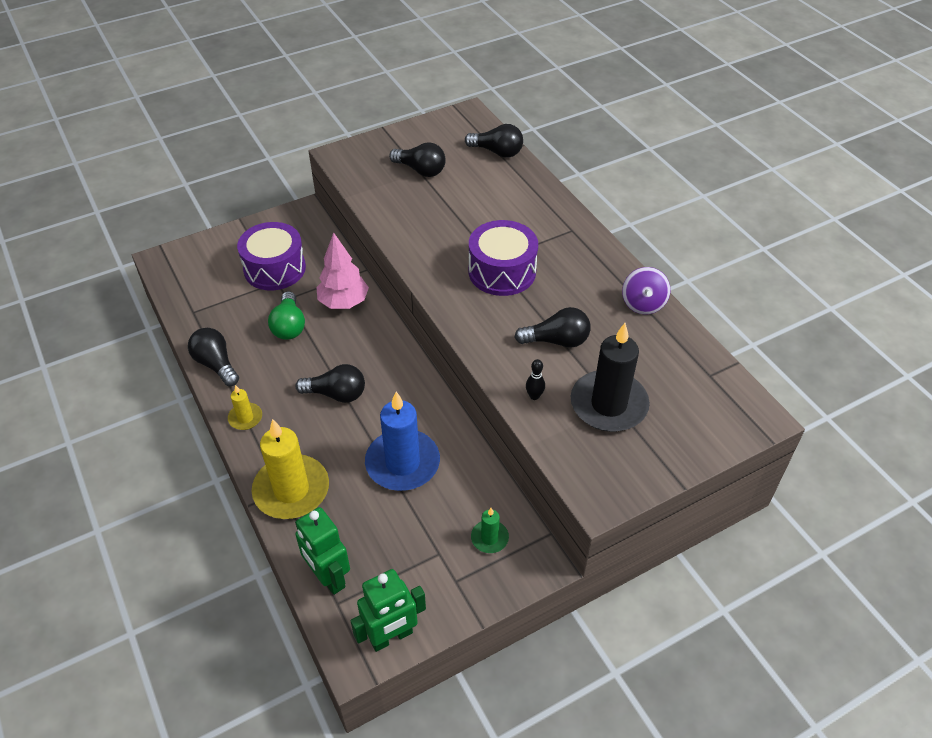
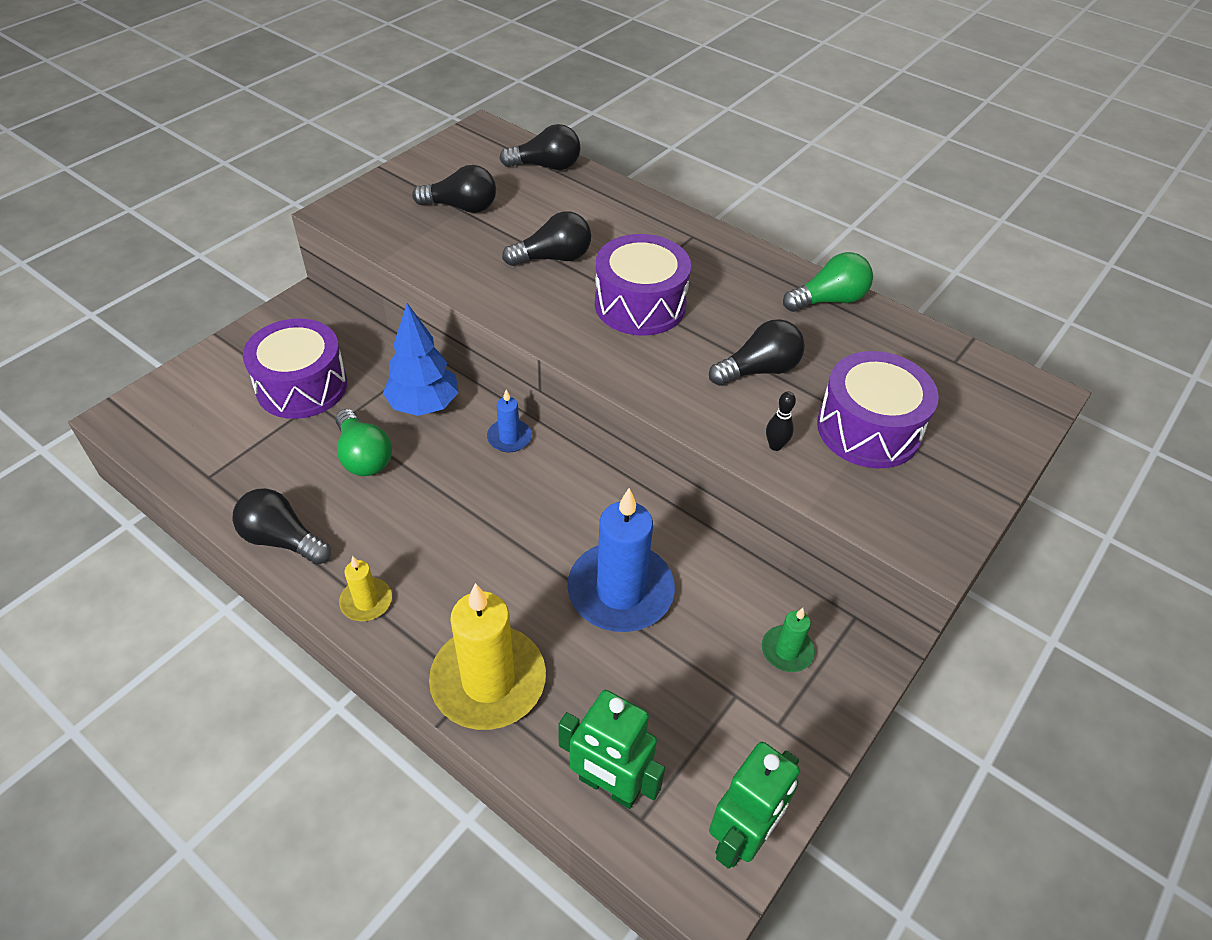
camera: 25 degrees left, 0 degrees up
black light bulb [295,364,365,403] -> black light bulb moved to [502,211,591,266]
pink tree [316,233,369,309] -> blue tree [383,303,459,416]
black candle [571,323,650,432] -> purple drum [817,351,939,468]
purple spinning top [622,267,670,315] -> green light bulb [783,252,873,312]
none -> blue candle [487,390,532,452]

